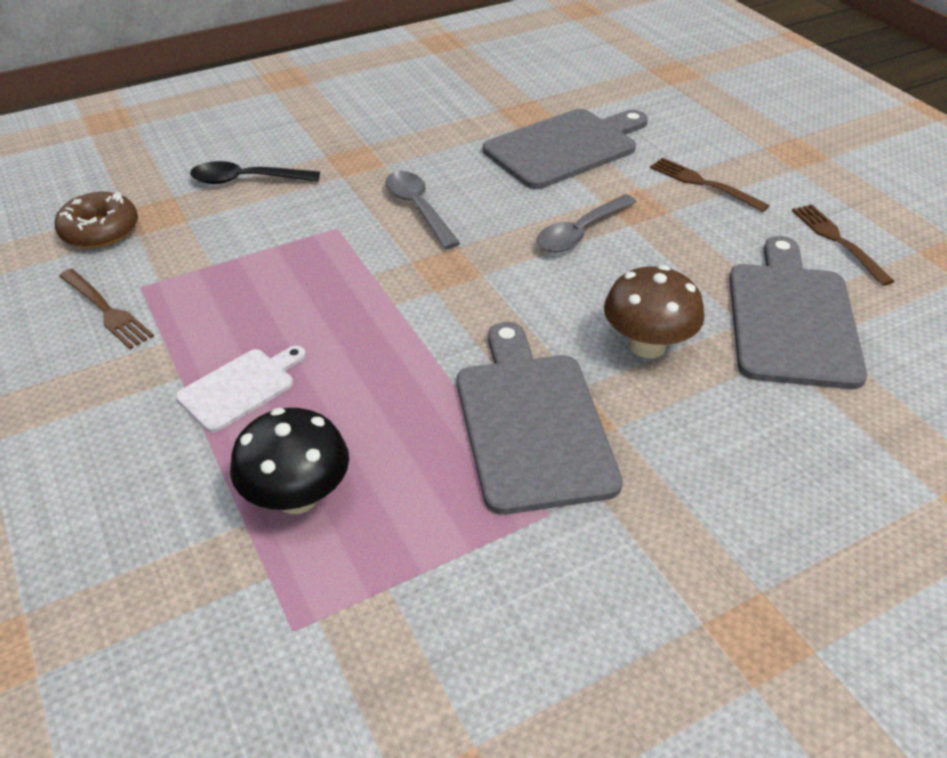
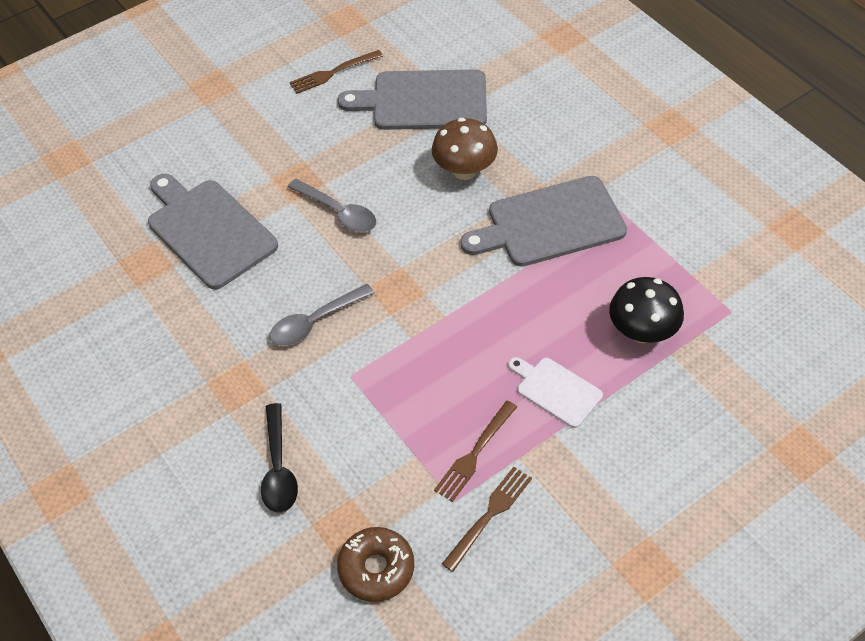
camera: 95 degrees left, 10 degrees up
brown fork [650,158,770,212] -> brown fork moved to [434,401,517,502]

